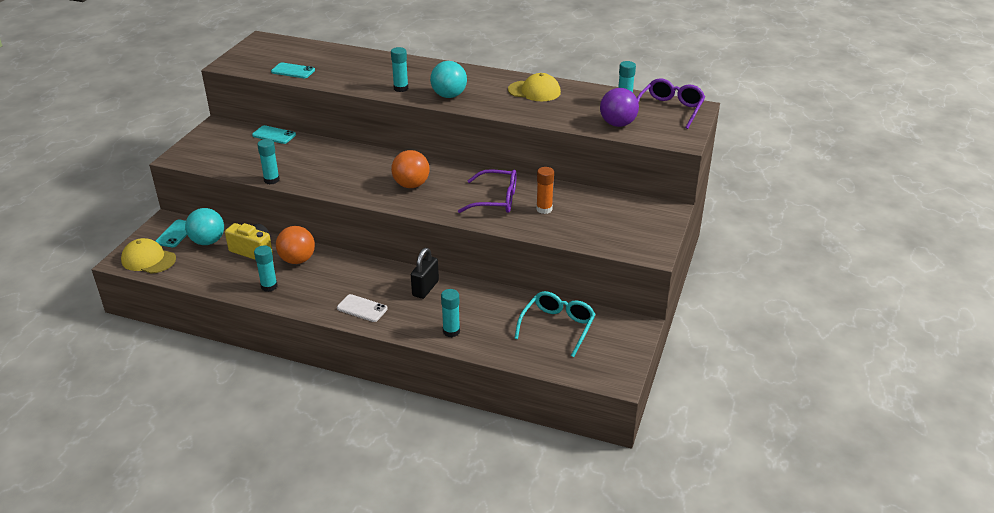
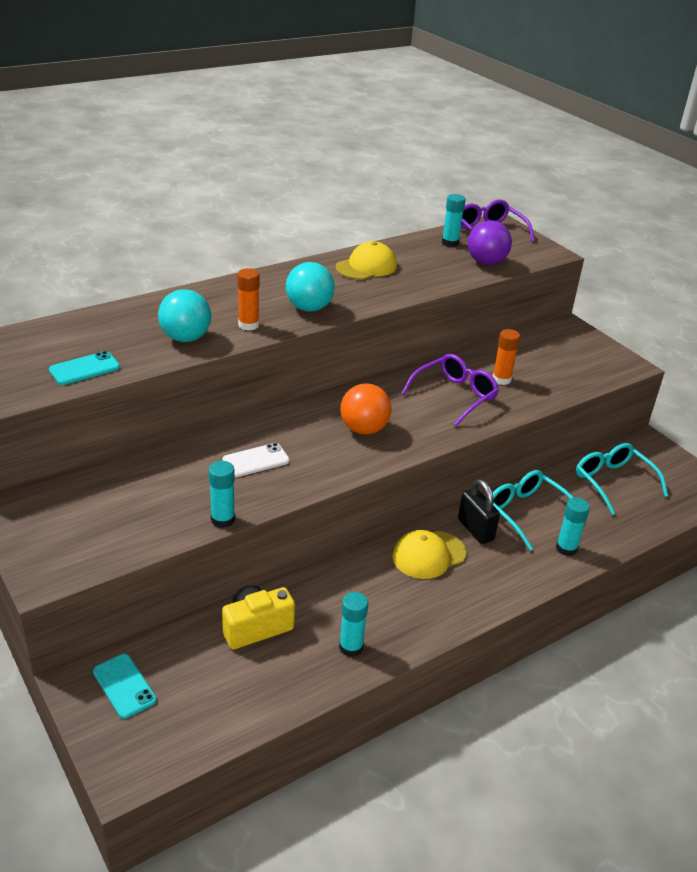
camera: 55 degrees left, 0 degrees up
yellow cap [121,238,176,274] -> yellow cap moved to [392,530,466,579]
turquoise ball [185,208,224,245] -> turquoise ball moved to [158,289,211,342]
turquoise phone [252,125,296,144] -> none
orange ball [276,226,315,264] -> none
white phone [337,294,388,322] -> white phone moved to [223,443,290,477]
turquoise glue stick [391,47,408,92] -> orange glue stick [237,268,260,331]
none -> turquoise glasses [493,470,574,551]

